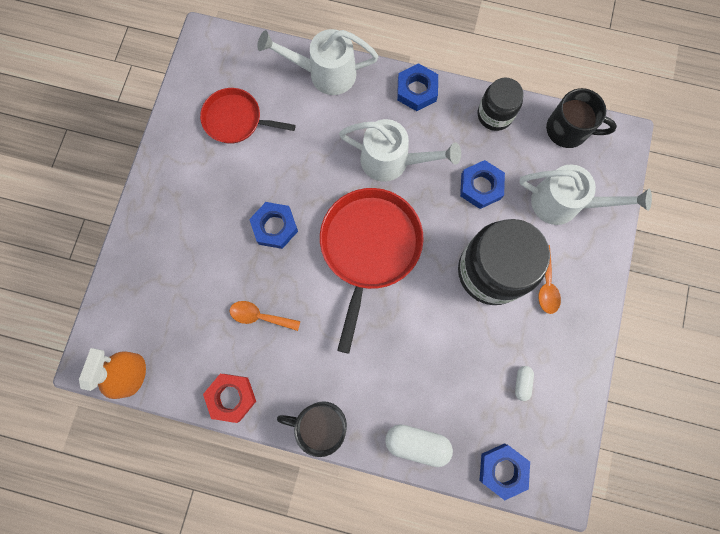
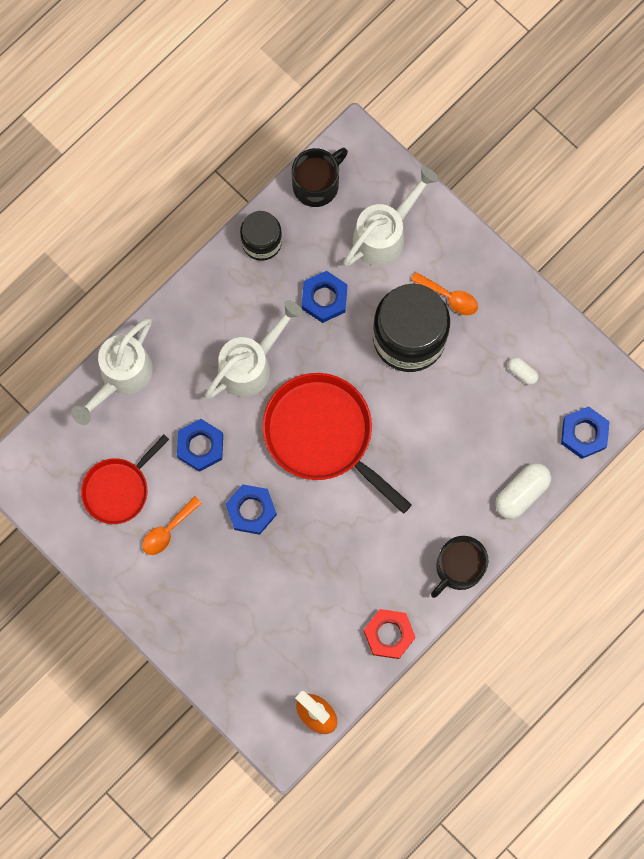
camera: 60 degrees left, 0 degrees up
orange spoon [230,301,300,331] -> orange spoon moved to [142,496,202,555]
blue nut [397,63,438,111] -> blue nut moved to [177,419,223,472]

